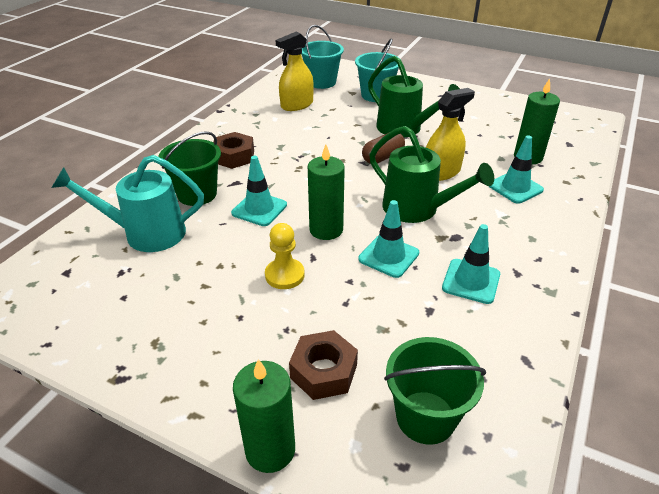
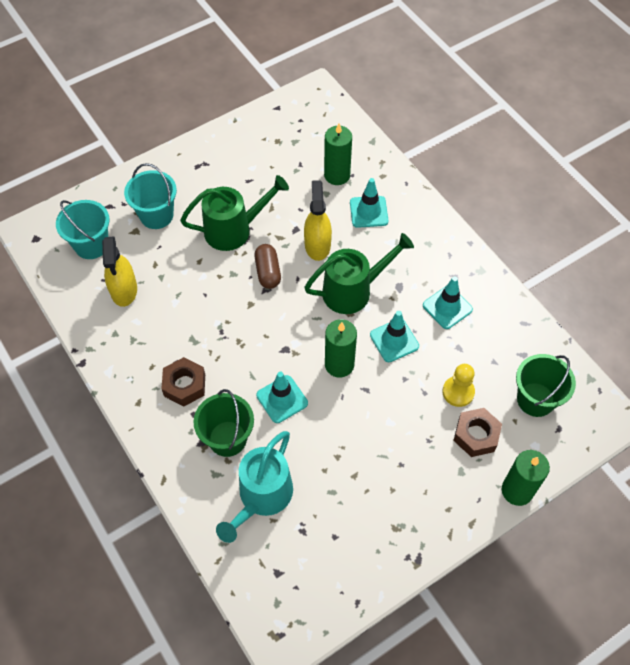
camera: 60 degrees left, 20 degrees up
yellow pawn [265,223,305,289] -> yellow pawn moved to [442,364,475,407]

